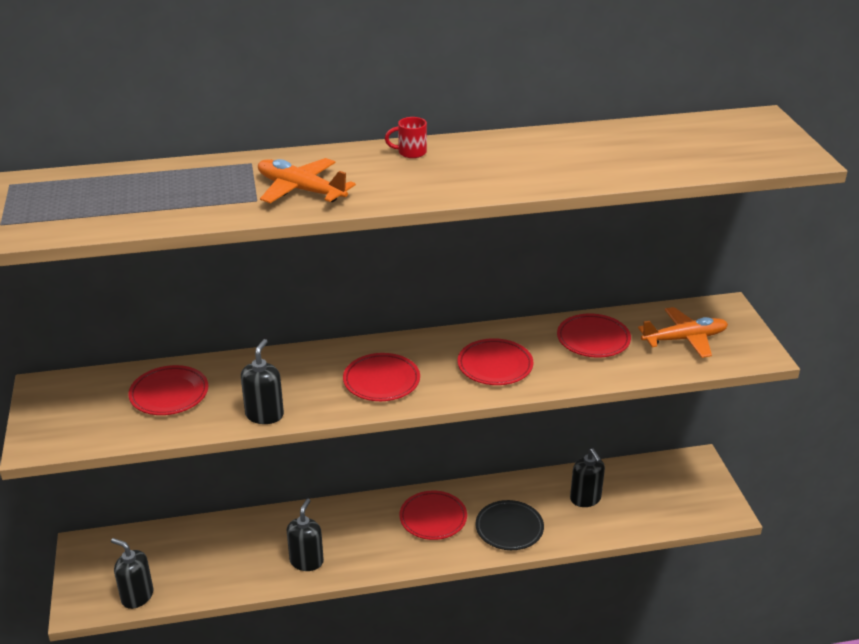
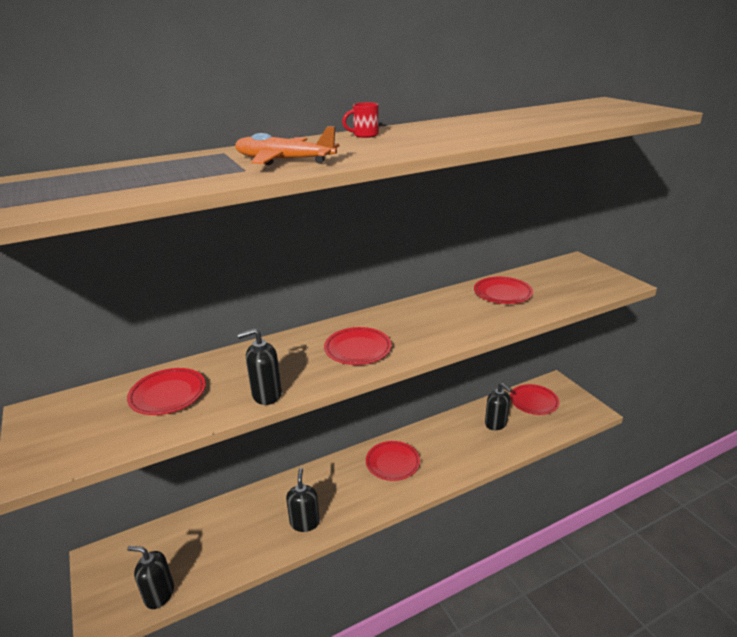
camera: 15 degrees left, 5 degrees down
black soap dispenser [241,339,284,424] -> black soap dispenser turned 105 degrees counterclockwise [237,328,282,405]
red plate [457,338,533,385] -> red plate moved to [510,384,559,415]
black plate [475,500,544,550] -> none
orange plane [638,307,728,358] -> none

